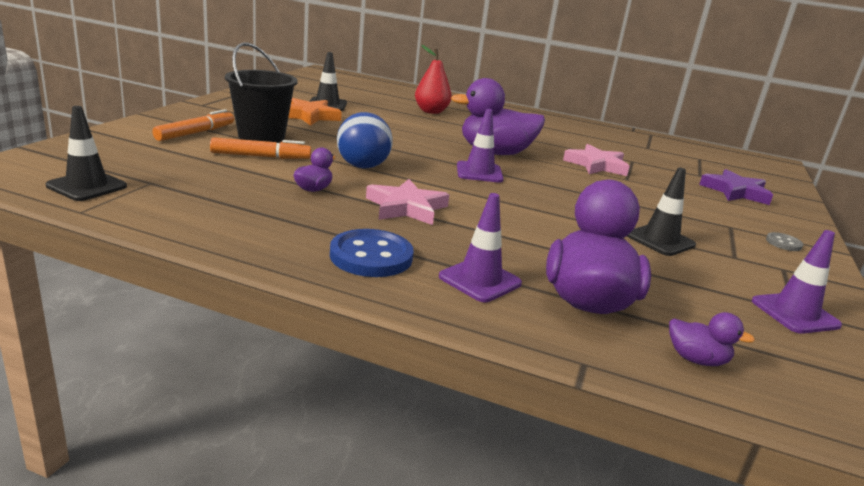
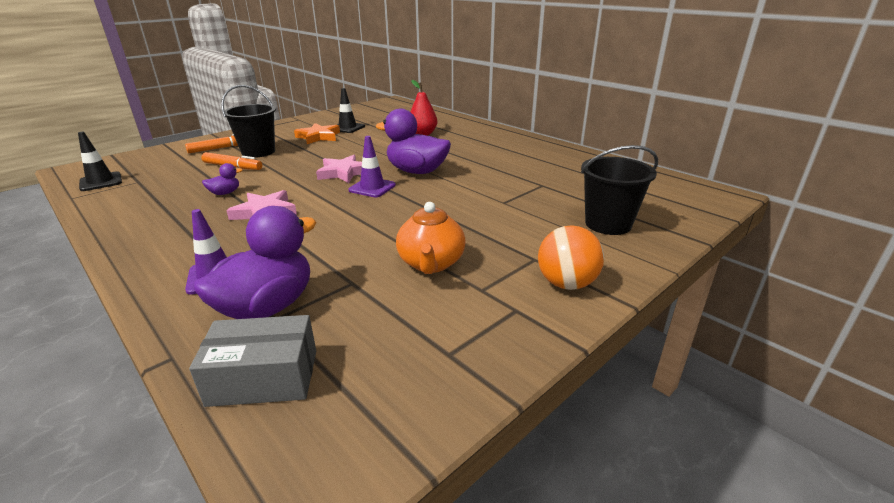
camera: 30 degrees right, 5 degrees up
blue button [330,229,414,277] -> none
blue ball [337,112,393,168] -> none
pink star [563,144,630,176] -> pink star moved to [316,155,362,183]
black traffic cone [627,168,696,256] -> orange teapot [396,202,466,274]
purple duck [669,312,755,366] -> grey box [189,315,316,407]
purple star [699,169,773,205] -> black bucket [581,145,658,235]
purple traffic cone [752,230,842,334] -> none
grey button [766,232,804,251] -> orange ball [538,225,604,290]

